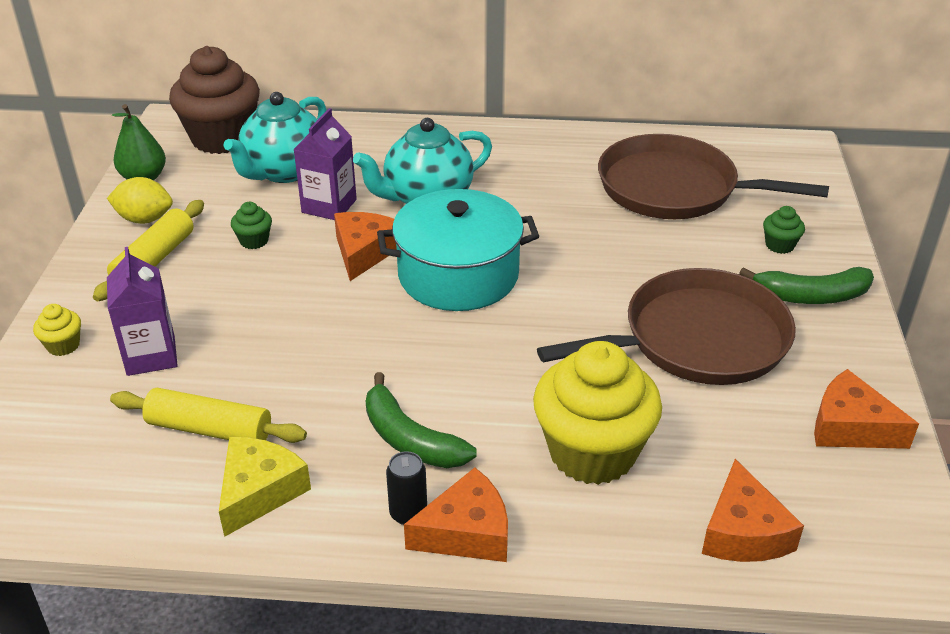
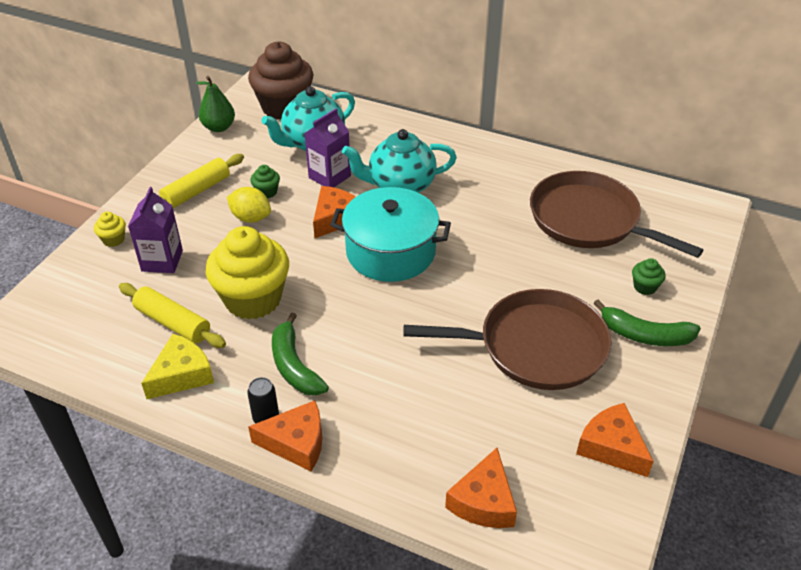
camera: 20 degrees right, 5 degrees up
yellow lemon [107,177,173,224] -> yellow lemon moved to [227,187,271,223]
yellow cupcake [533,341,662,485] -> yellow cupcake moved to [205,226,289,319]

